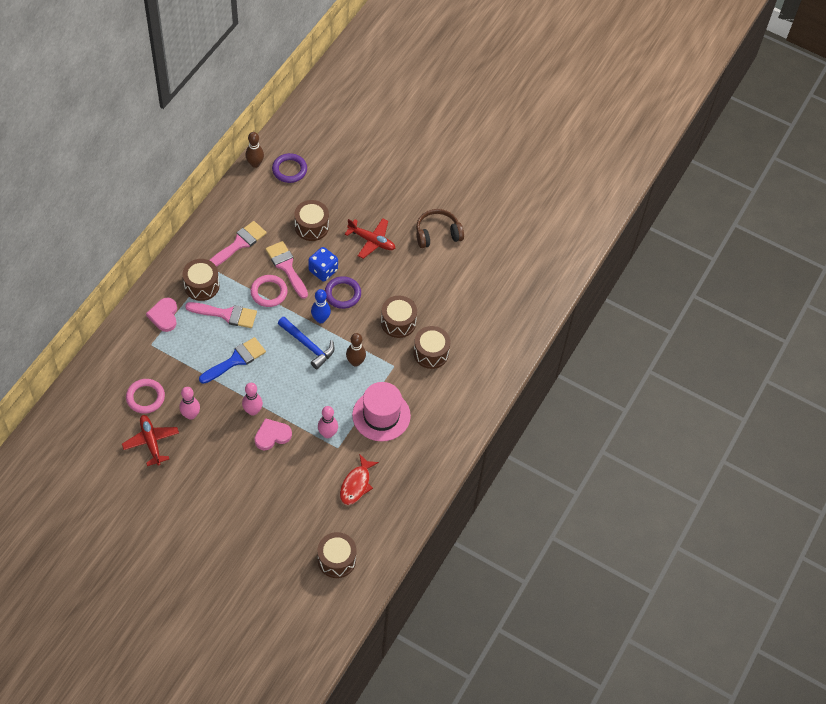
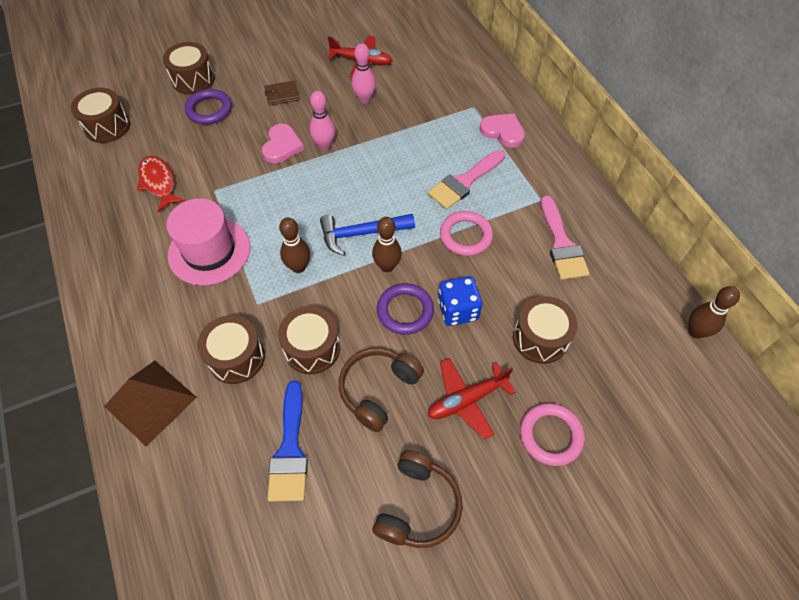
camera: 130 degrees right, 0 degrees up
pink ring [126,379,165,414] -> pink ring moved to [520,403,585,466]
brown drum [182,259,219,301] -> brown drum moved to [163,42,215,95]
blue brush [199,337,266,384] -> blue brush moved to [268,381,308,502]
pink brush [266,241,308,299] -> none
purple ring [272,153,307,183] -> purple ring moved to [185,89,232,124]
blue bowling pin [311,289,331,323] -> brown bowling pin [372,217,402,272]
pink bowling pin [318,406,338,438] -> none
none -> brown pyramid [104,361,197,446]
none -> brown wallet [264,81,300,106]
none -> brown headphones [339,348,424,432]

